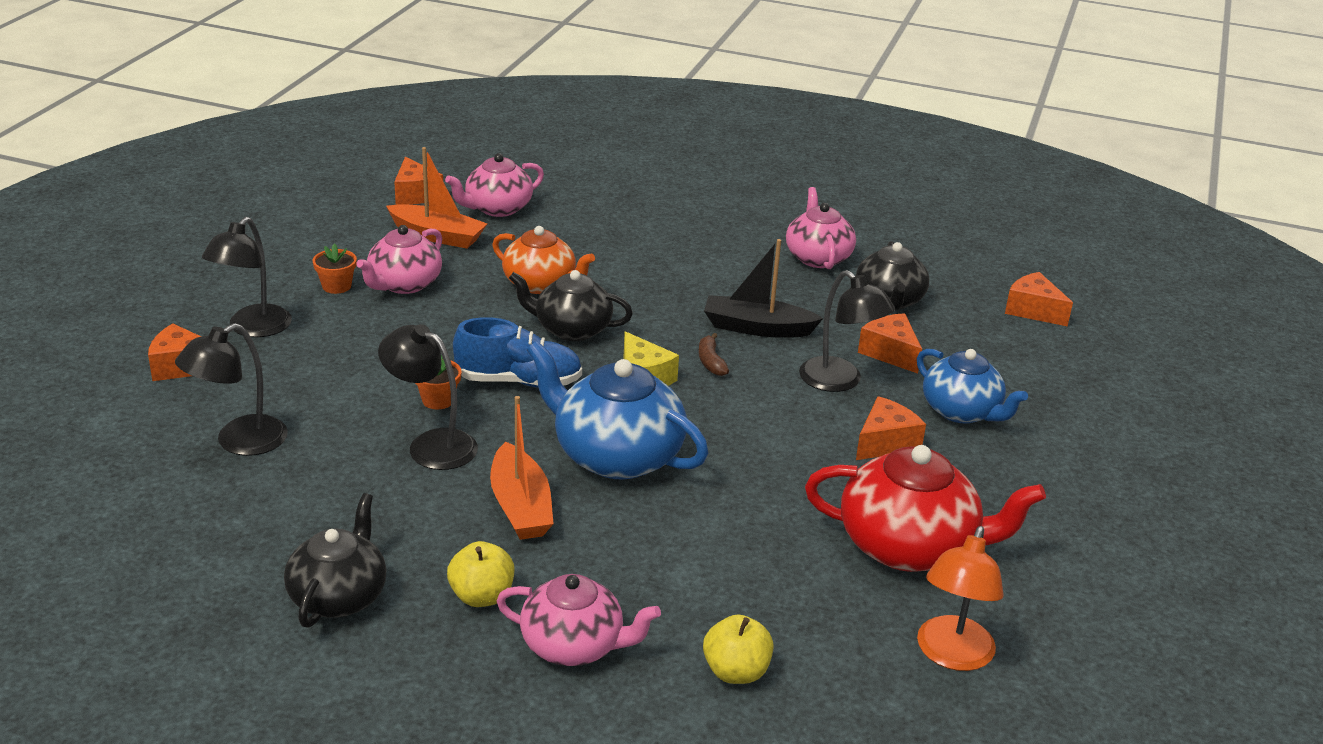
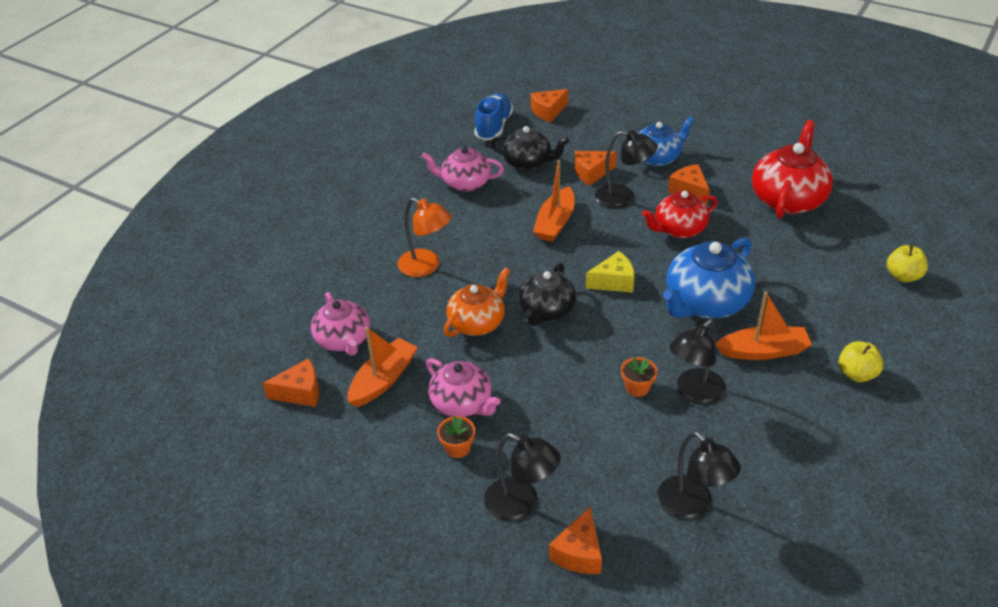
camera: 75 degrees left, 10 degrees up
black teapot [284,493,387,628] -> none
blue shoe [453,317,582,388] -> blue shoe moved to [474,93,513,141]
pink teapot [497,574,661,666] -> none
brown banana [699,333,729,376] -> none
black boat [704,239,823,338] -> orange boat [533,160,575,242]
black lamp [799,270,895,392] -> black lamp turned 45 degrees clockwise [595,130,658,209]
orange lamp [917,526,1004,671] -> orange lamp moved to [398,197,452,277]
none -> red teapot [642,191,718,238]

